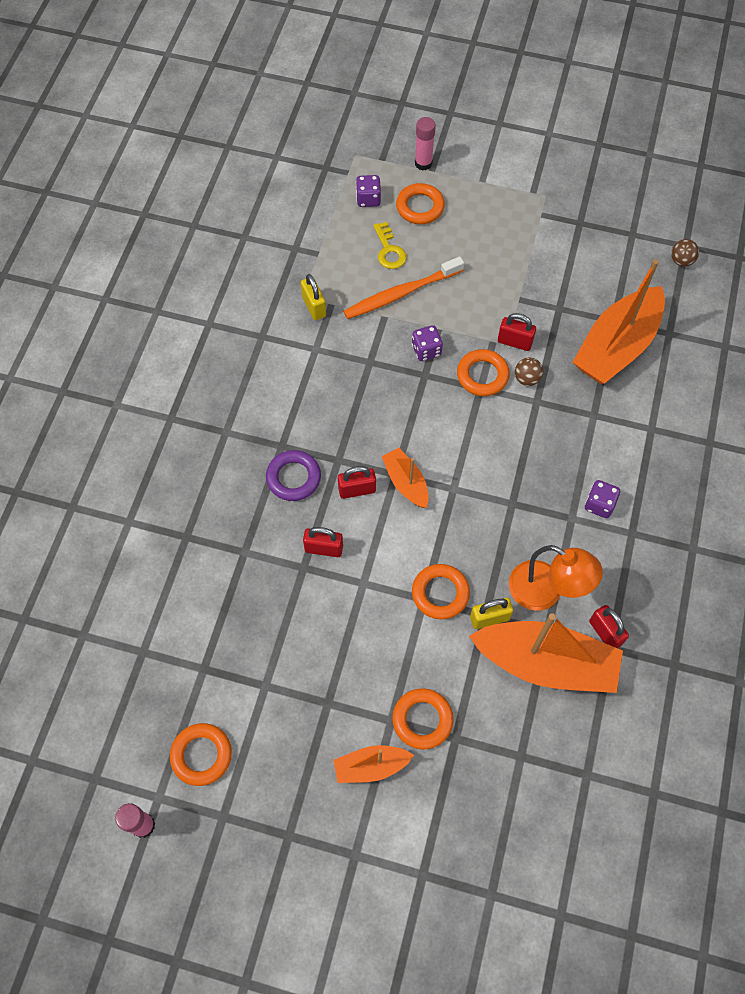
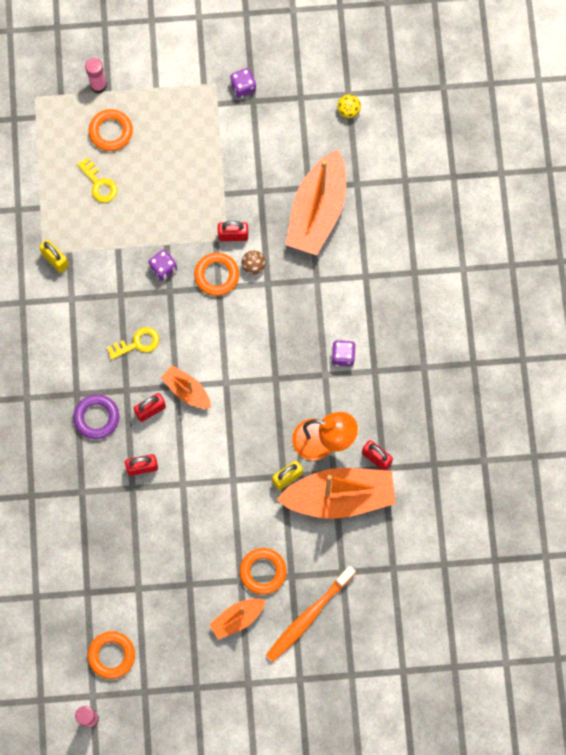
camera: 20 degrees left, 10 degrees up
orange toothbrush [343,257,464,319] -> orange toothbrush moved to [266,566,356,662]
purple dice [356,175,381,207] -> purple dice moved to [230,68,256,98]
orange ring [412,564,470,619] -> none
brown ball [671,239,699,267] -> yellow ball [337,94,361,118]
none -> yellow key [107,327,159,360]

